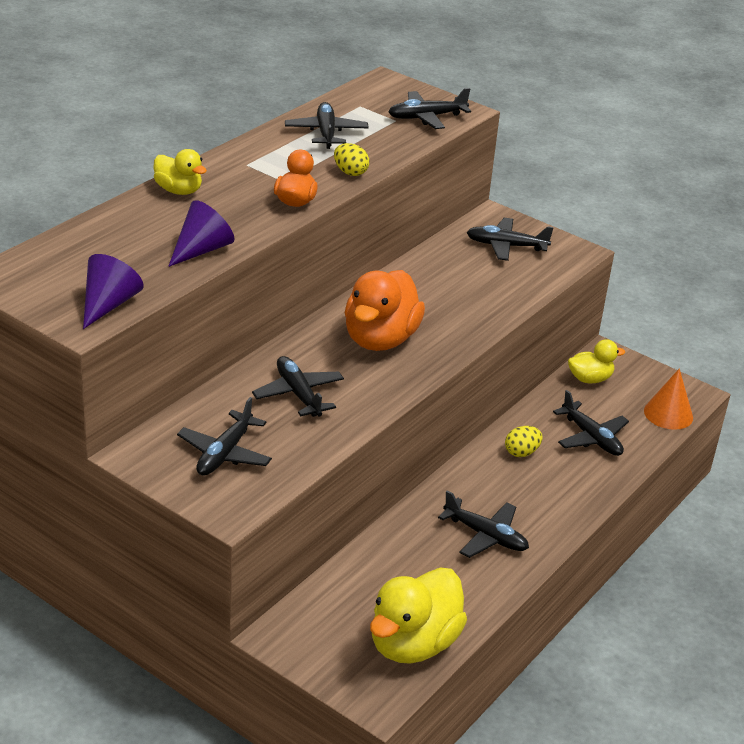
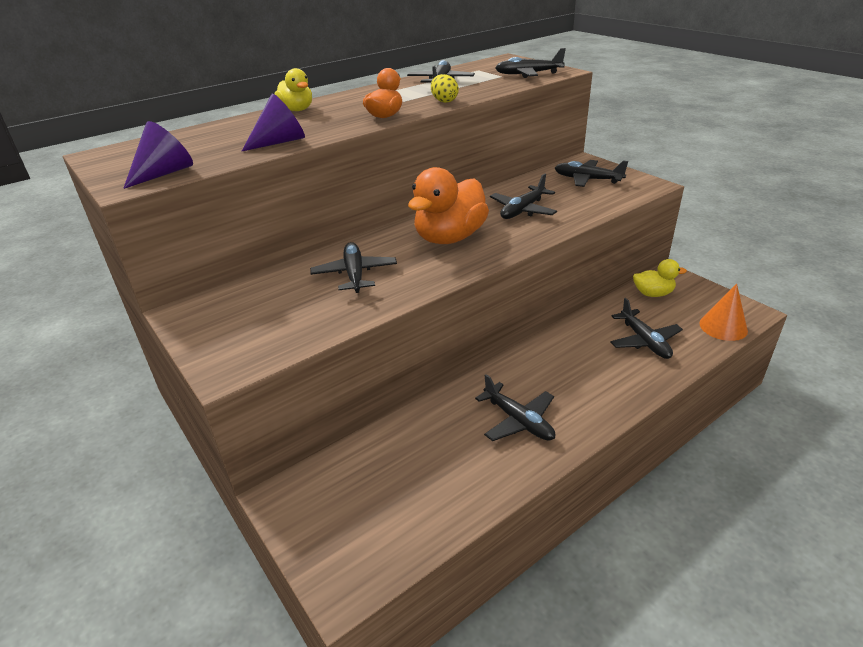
camera: 20 degrees right, 0 degrees up
black plane [177,397,272,476] -> black plane moved to [490,174,557,219]
yellow duck [370,567,467,664] -> none
yellow egg [505,426,543,457] -> none

